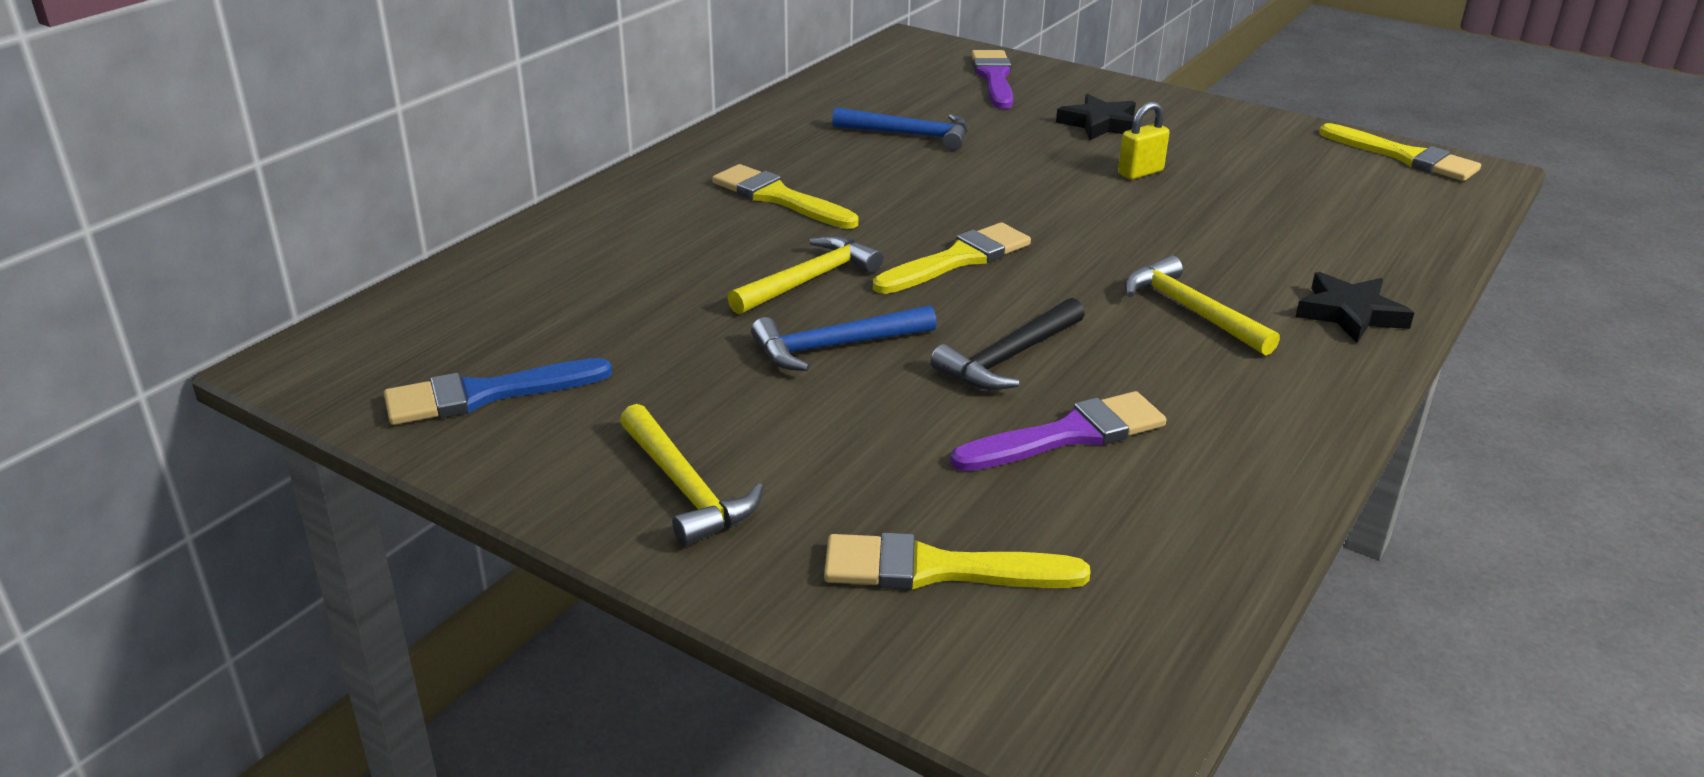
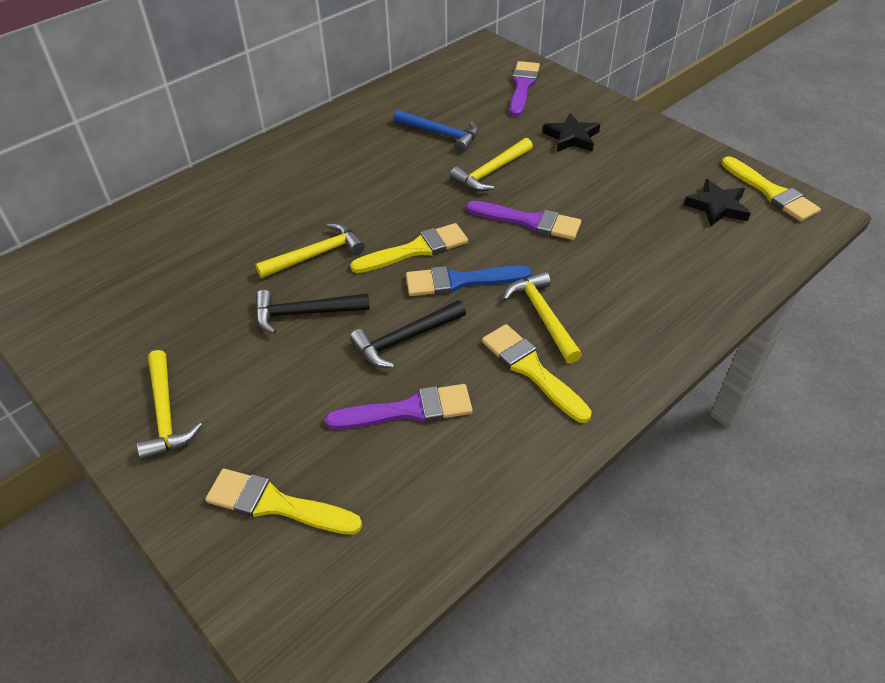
camera: 15 degrees right, 15 degrees up
blue brush [384,358,612,425] -> blue brush moved to [406,266,532,296]
yellow brush [712,164,858,229] -> yellow brush moved to [482,324,592,423]
blue hammer [751,305,937,371] -> black hammer [255,290,370,334]
yellow padlock [1118,102,1170,179] -> none
black star [1295,272,1414,343] -> black star moved to [684,179,751,227]
none -> yellow hammer [450,138,533,191]
none -> purple brush [466,201,581,240]

